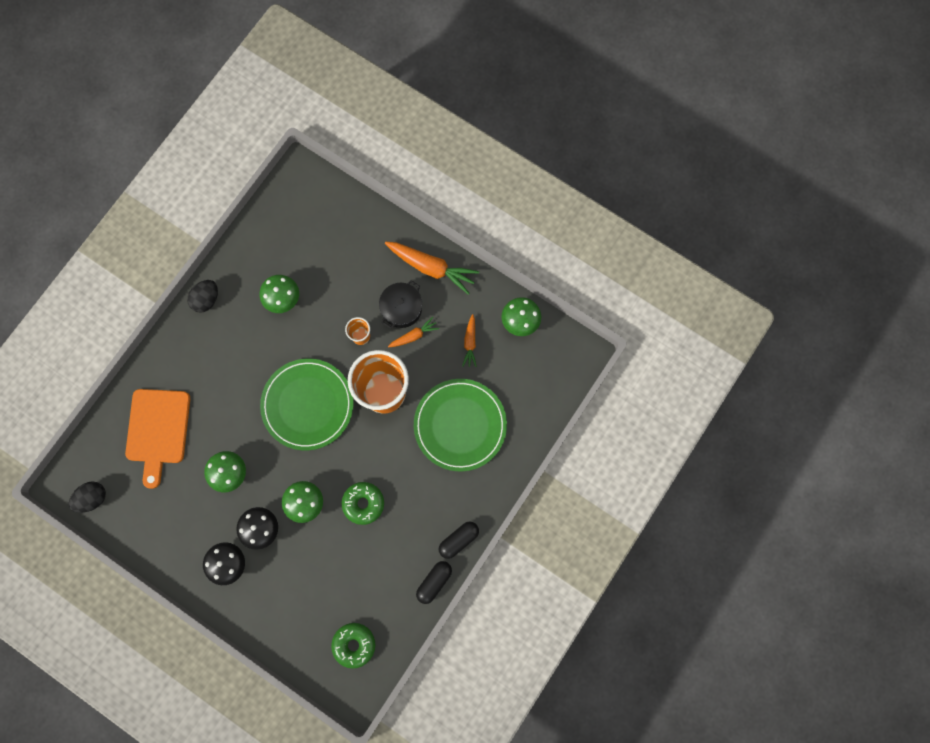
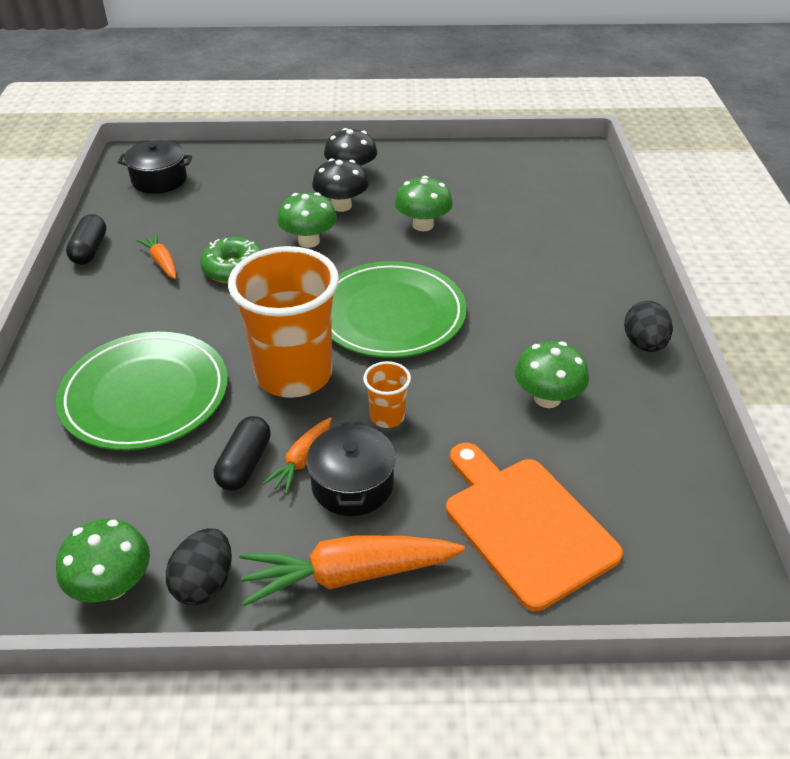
camera: 145 degrees right, 35 degrees down
black egg [69,481,106,513] -> black egg moved to [166,528,232,605]
orange cutting board [125,389,190,489] -> orange cutting board moved to [446,443,623,611]
green donut [331,623,375,669] -> black pot [118,140,192,194]
black capsule [439,522,479,559] -> black capsule moved to [214,416,271,491]
orange carrot [462,314,477,367] -> orange carrot moved to [136,233,176,279]

